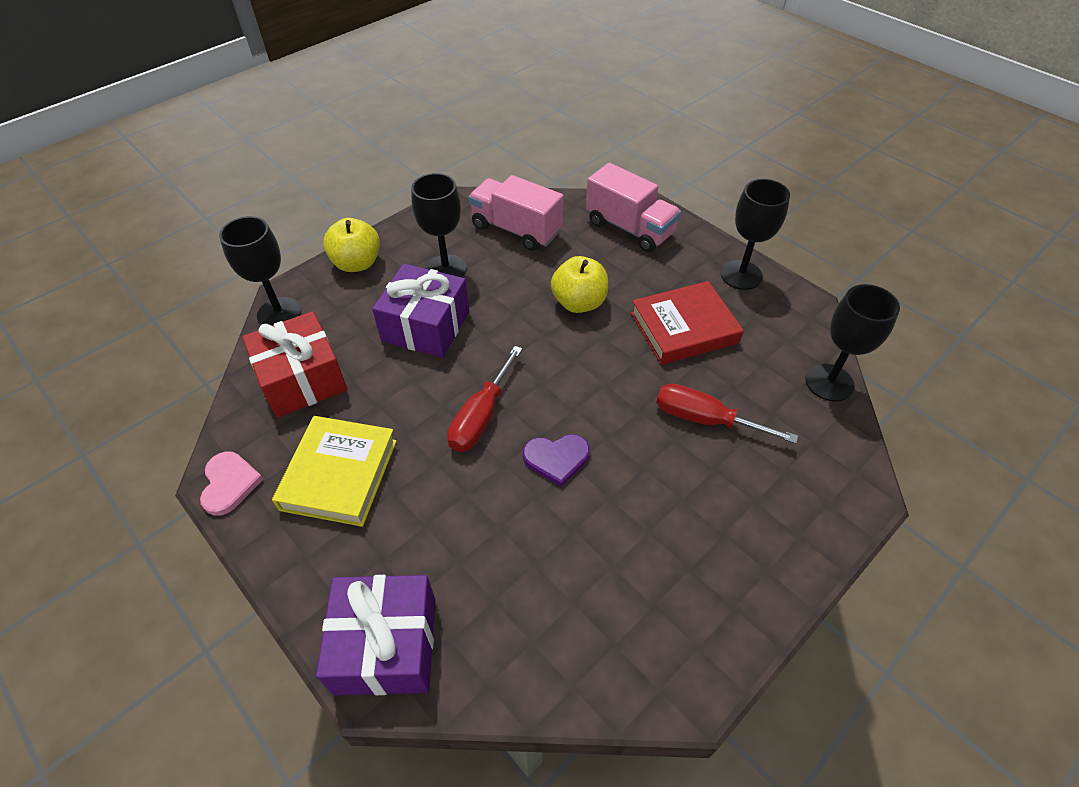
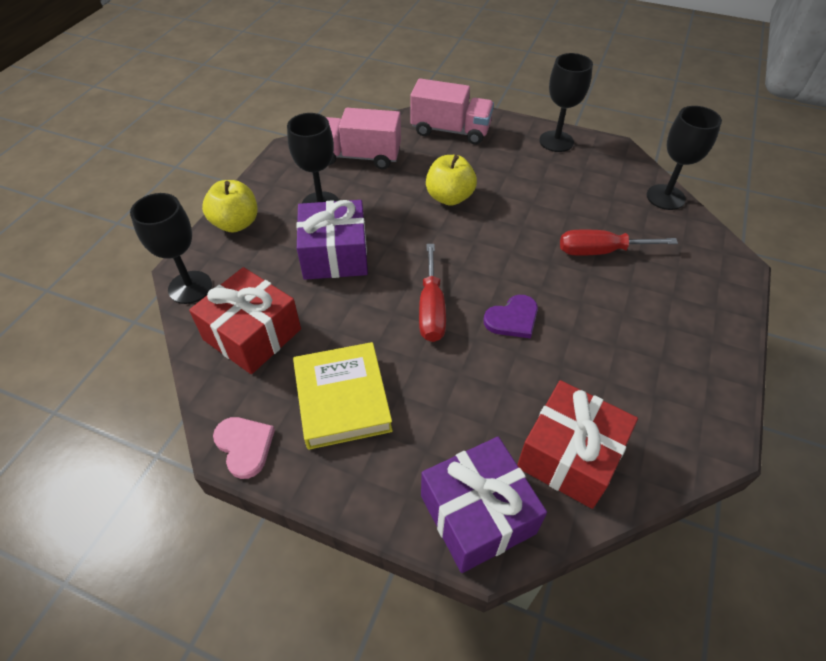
camera: 25 degrees left, 0 degrees up
red book [631,281,744,365] -> none
none -> red gift [517,380,638,509]

